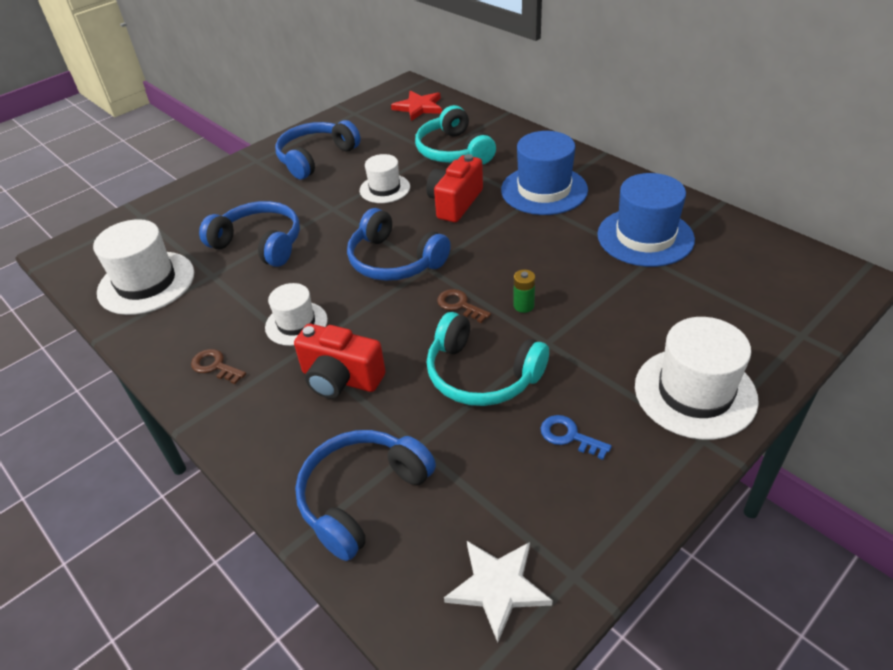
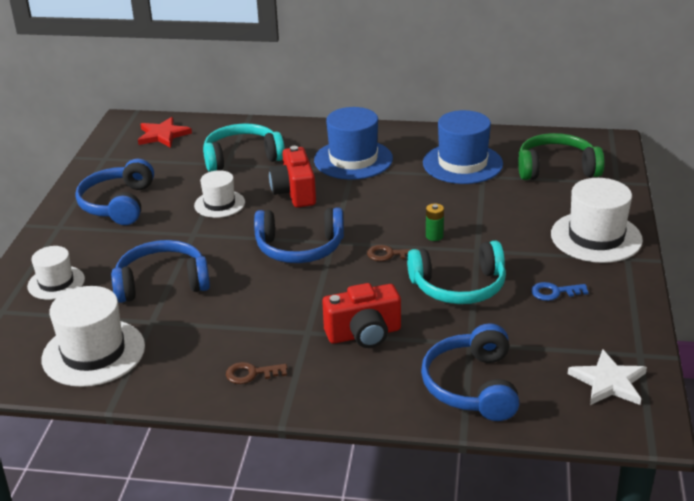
camera: 40 degrees left, 10 degrees down
white hat [265,283,328,346] -> white hat moved to [27,246,85,300]
turquoise headphones [415,105,496,165] -> turquoise headphones turned 135 degrees clockwise [203,124,285,172]
none -> green headphones [518,133,605,180]

